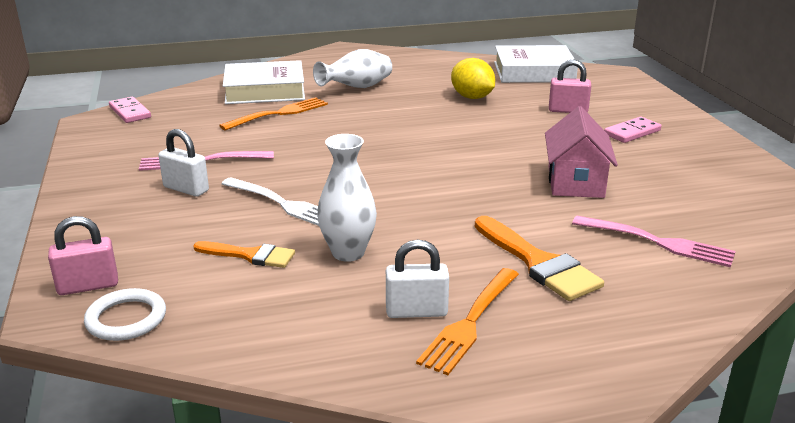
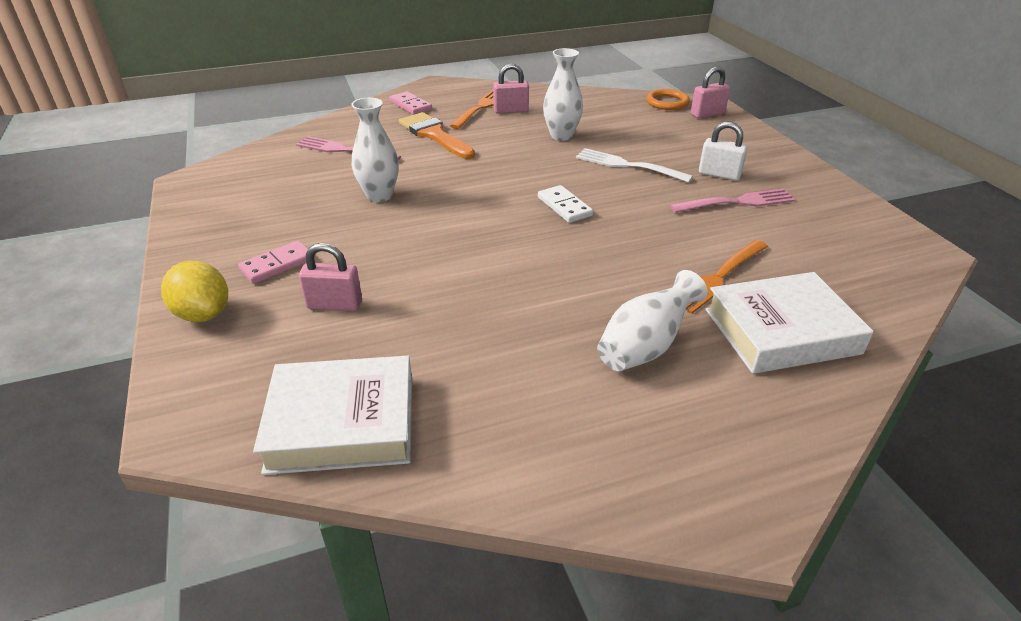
camera: 175 degrees right, 10 degrees up
white ring [84,288,166,341] -> orange ring [646,89,690,110]
pink domino [109,97,151,123] -> pink domino moved to [389,91,432,115]
orange brush [193,241,295,268] -> none
white padlock [386,240,449,318] -> pink padlock [493,64,529,114]
yellow lemon [451,58,495,99] -> yellow lemon moved to [161,261,228,322]
pink house [545,106,618,198] -> white vase [352,98,399,202]
none -> white domino [538,185,593,223]

